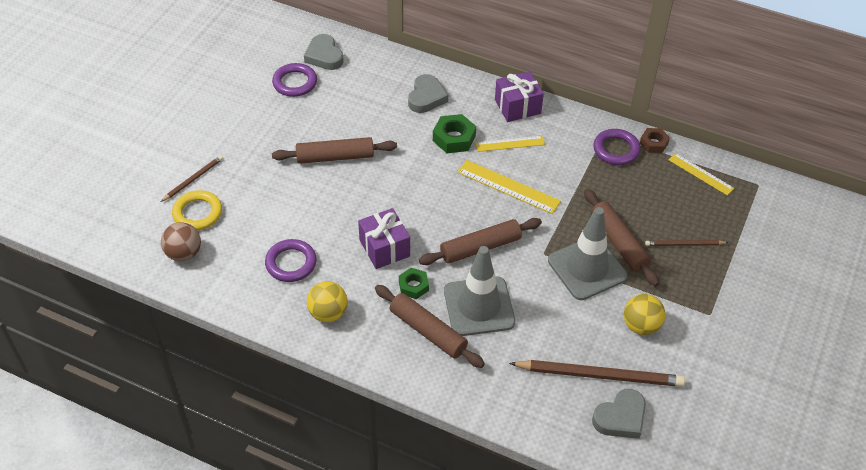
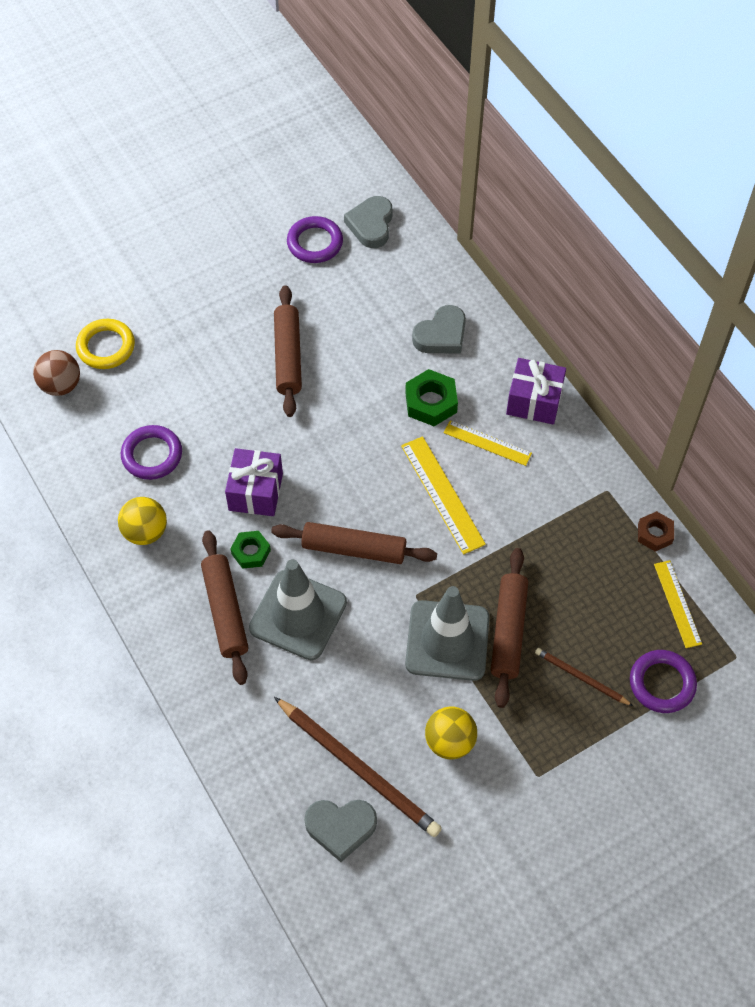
camera: 35 degrees right, 10 degrees up
brown pencil [161,155,223,202] -> none
brown rolling pin [272,137,397,164] -> brown rolling pin turned 60 degrees clockwise [274,285,302,417]
purple ring [593,129,641,165] -> purple ring moved to [630,650,697,713]

